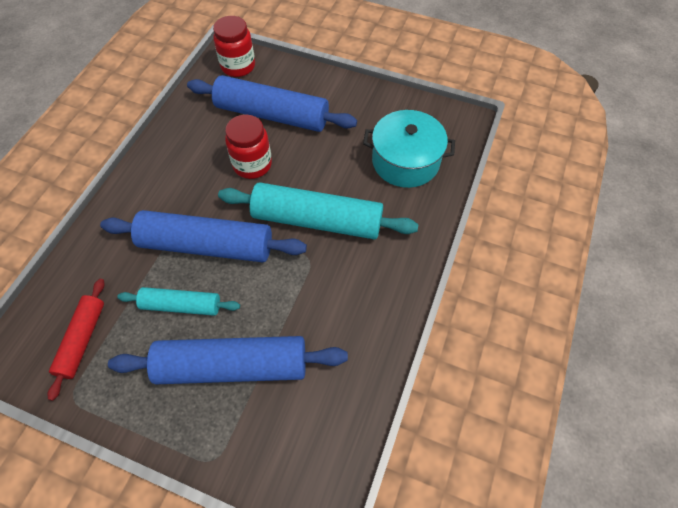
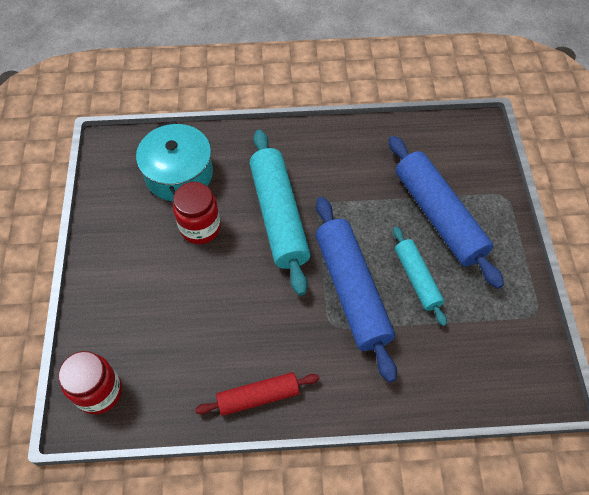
camera: 115 degrees left, 0 degrees up
red rolling pin [48,279,105,401] -> red rolling pin moved to [195,372,319,416]
blue rolling pin [187,75,357,132] -> none
red jar [225,115,272,179] -> red jar moved to [173,182,221,244]

